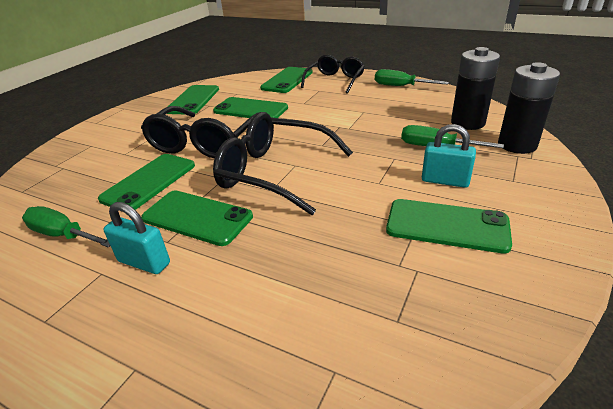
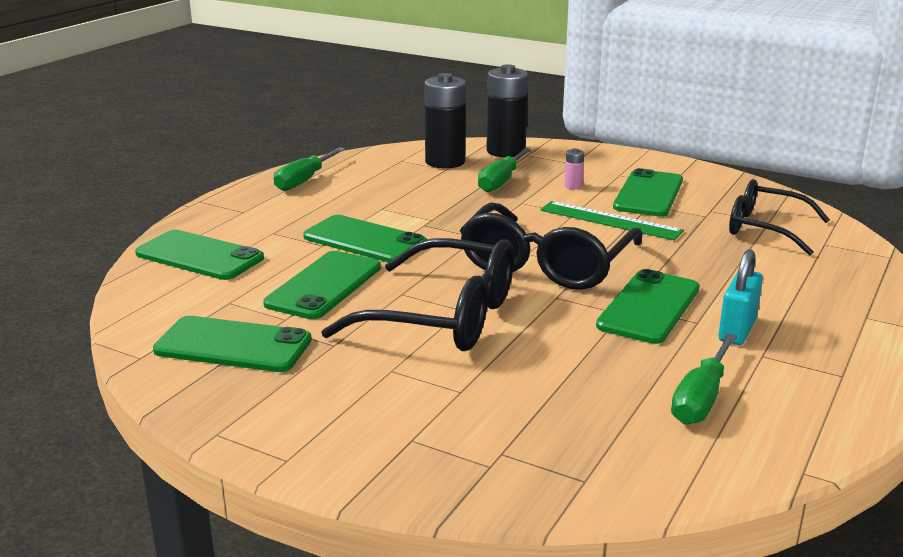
camera: 90 degrees left, 10 degrees down
green phone [98,154,195,210] -> green phone moved to [303,215,427,262]
black glasses [301,55,365,94] -> black glasses moved to [729,179,830,256]
turquoise padlock [422,124,476,188] -> pink battery [565,148,584,189]
none -> green ruler [540,201,684,240]

